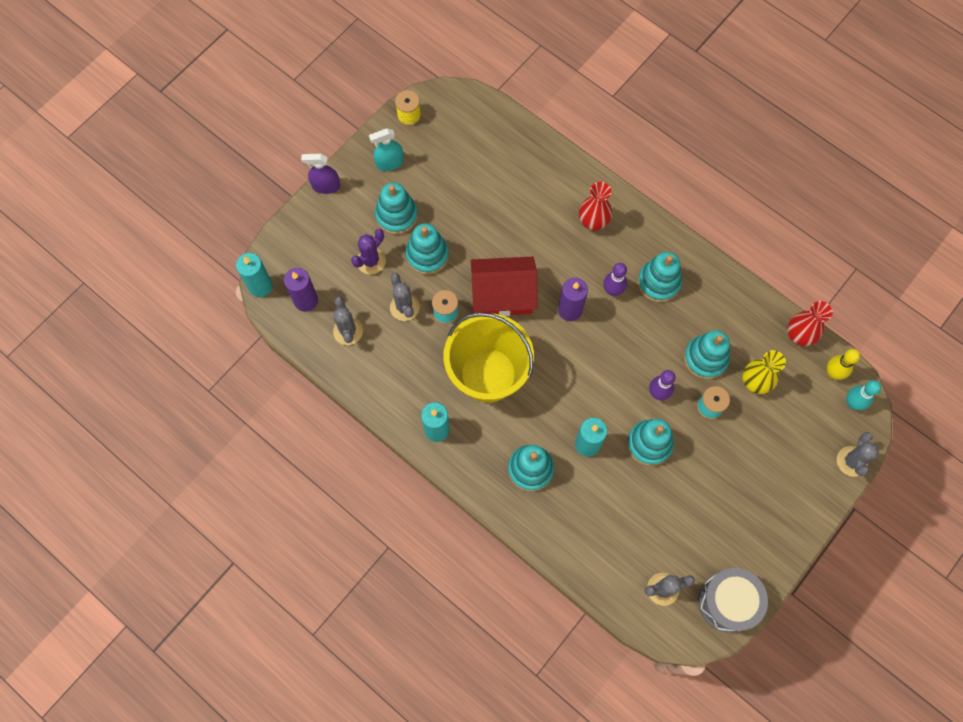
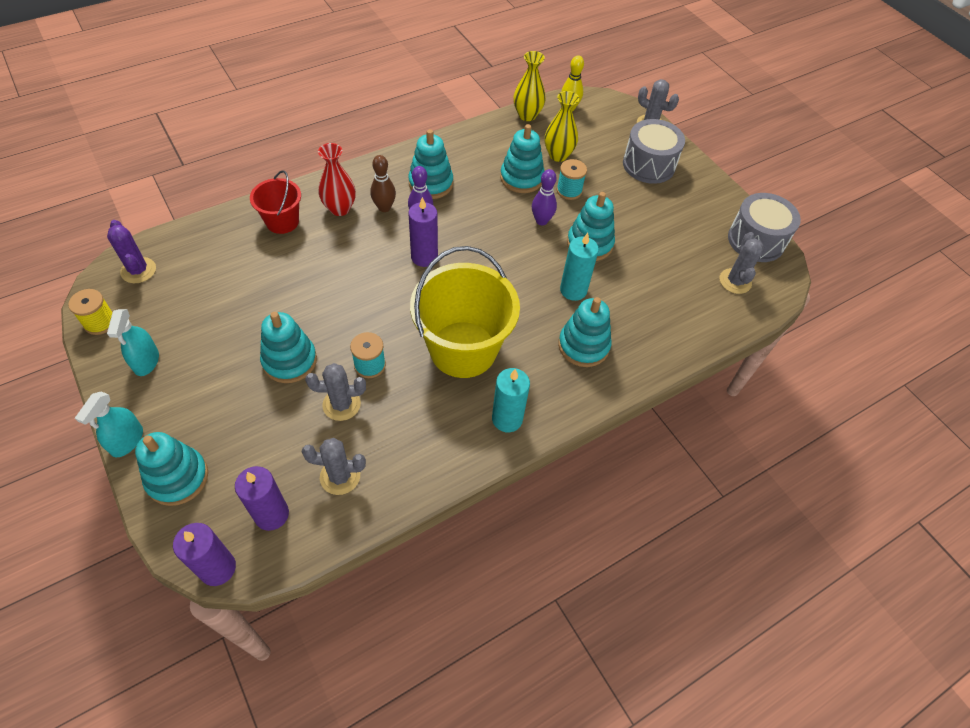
camera: 75 degrees left, 15 degrees down
turquoise candle [236,253,273,297] -> purple candle [173,523,236,586]
purple spray bottle [301,154,340,194] -> turquoise spray bottle [75,391,143,457]
purple cactus [351,229,386,274] -> purple cactus moved to [107,220,156,283]
turquoise stacking toy [375,183,418,235] -> turquoise stacking toy moved to [135,432,208,506]
red house [471,257,538,316] -> none
red vase [787,301,833,346] -> yellow vase [513,51,546,121]
turquoise bowling pin [847,380,881,410] -> none
none -> red bucket [250,170,301,234]
none -> brown bowling pin [370,155,396,212]
none -> grey drum [623,119,685,184]

